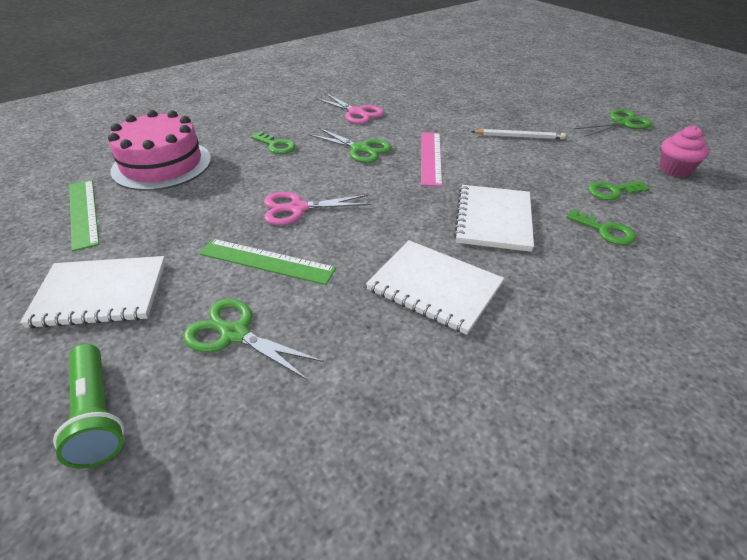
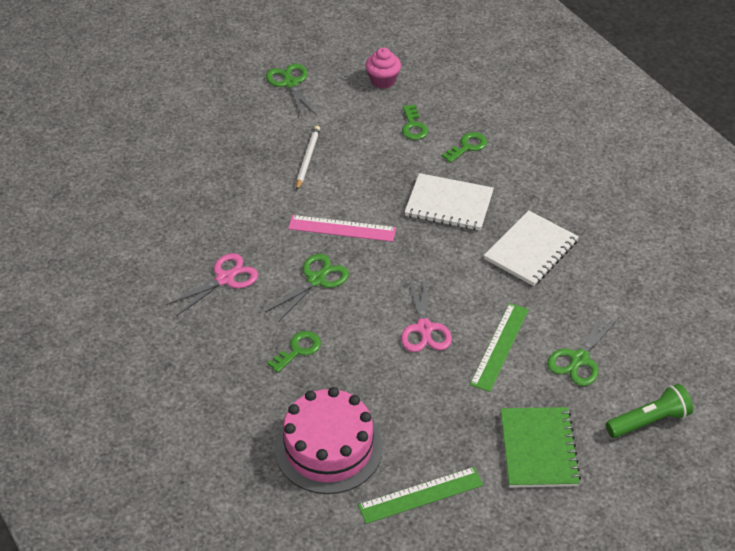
camera: 85 degrees left, 5 degrees up
white notebook [20,256,165,329] -> green notebook [501,407,581,488]

